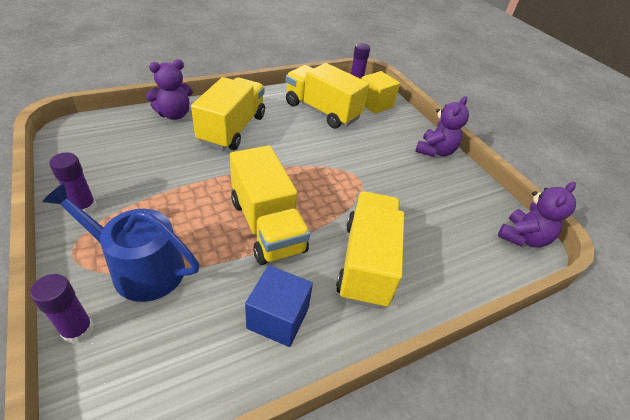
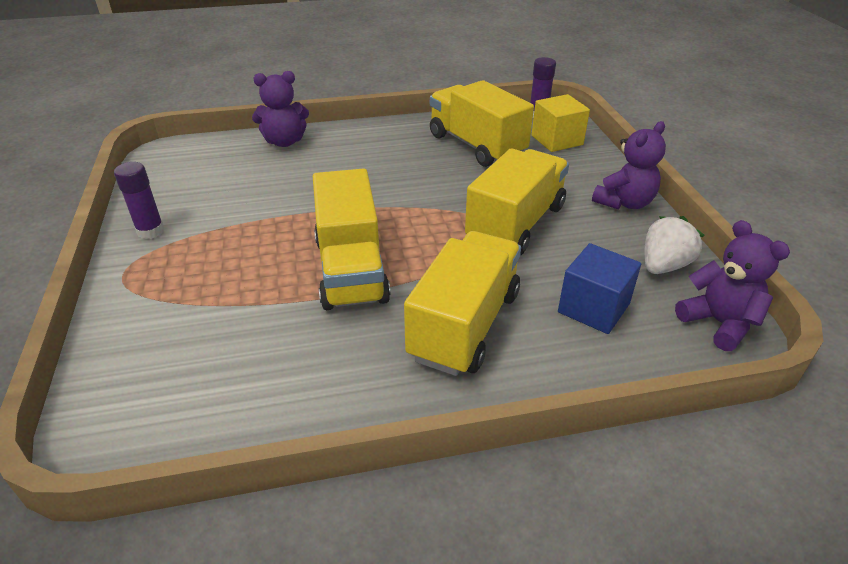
camera: 20 degrees right, 5 degrees down
purple glue stick [30,274,94,344] -> none
blue watering can [42,183,199,302] -> none
yellow truck [191,77,265,150] -> yellow truck moved to [465,148,569,255]
blue cube [245,265,313,347] -> blue cube moved to [558,243,641,334]
purple teddy bear [498,182,576,247] -> purple teddy bear turned 90 degrees counterclockwise [675,220,790,351]
none -> white strawberry [645,216,704,274]

